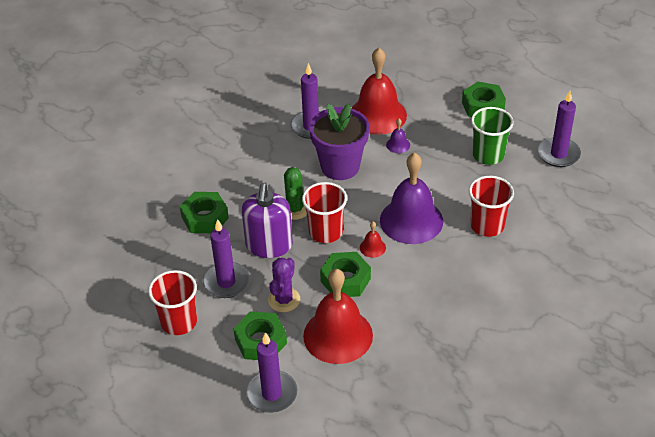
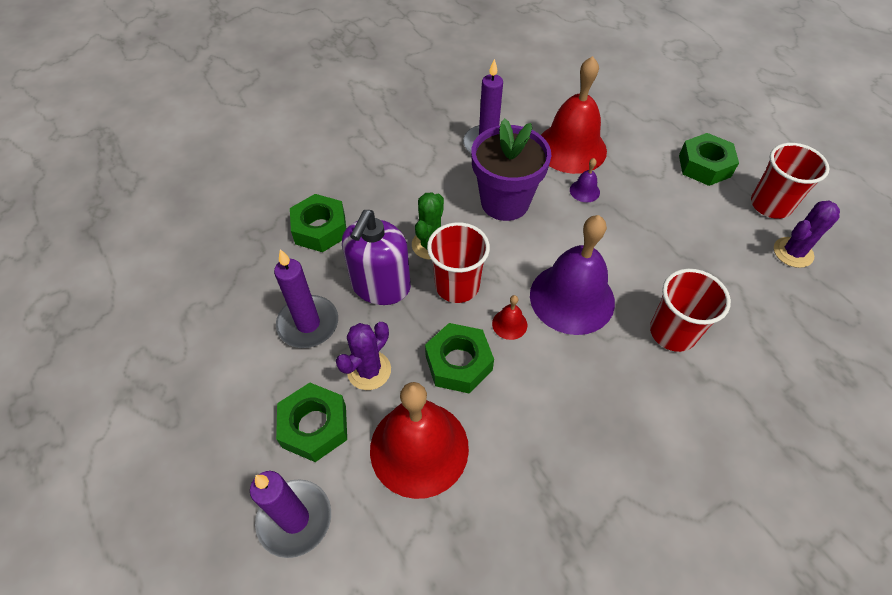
camera: 15 degrees right, 10 degrees up
red cup [148,270,197,335] -> red cup moved to [751,143,830,219]
green cup [471,107,514,165] -> none
purple candle [538,91,581,167] -> purple cactus [774,201,840,268]

